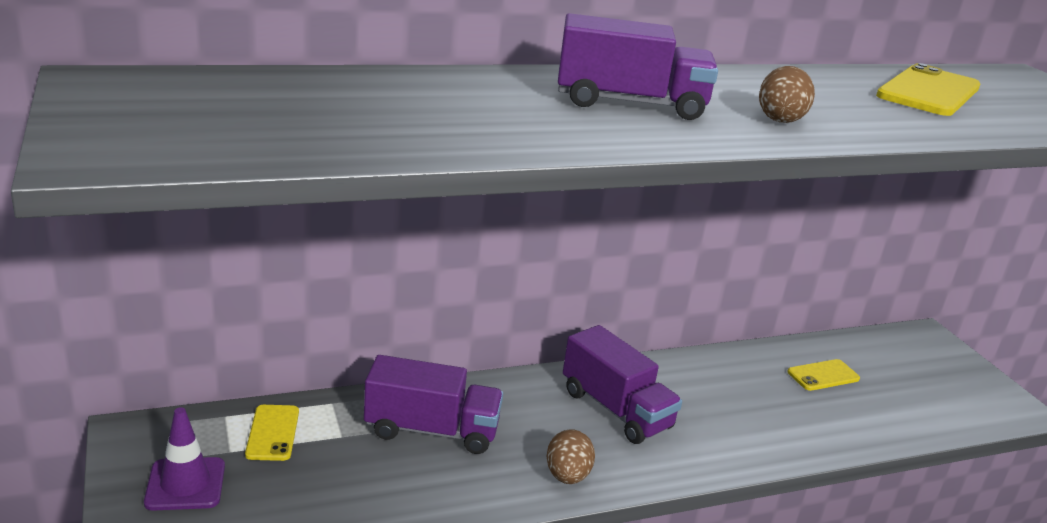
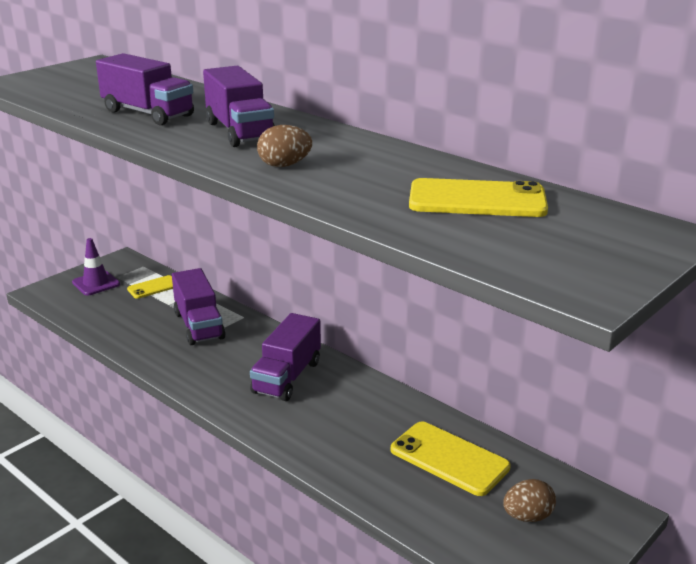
camera: 65 degrees right, 0 degrees up
brown egg [547,429,595,484] -> brown egg moved to [503,479,556,522]
yellow phone [787,359,860,391] -> yellow phone [391,422,511,496], size x1.72
none -> purple truck [96,53,194,125]

